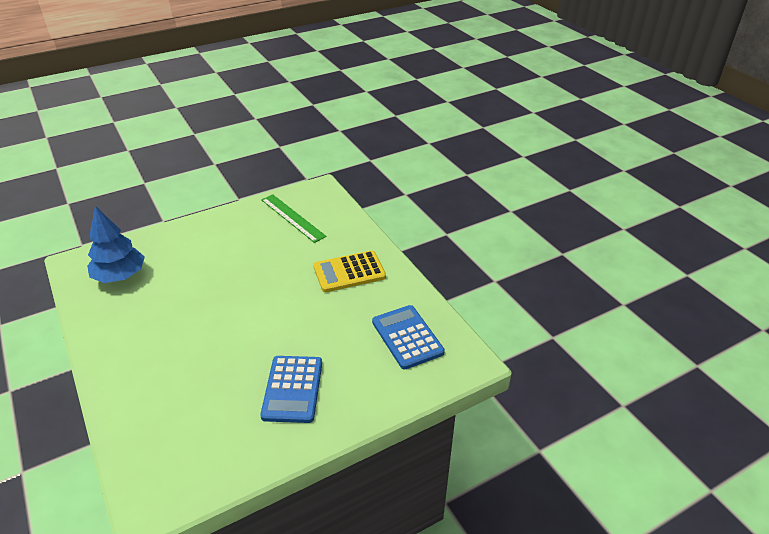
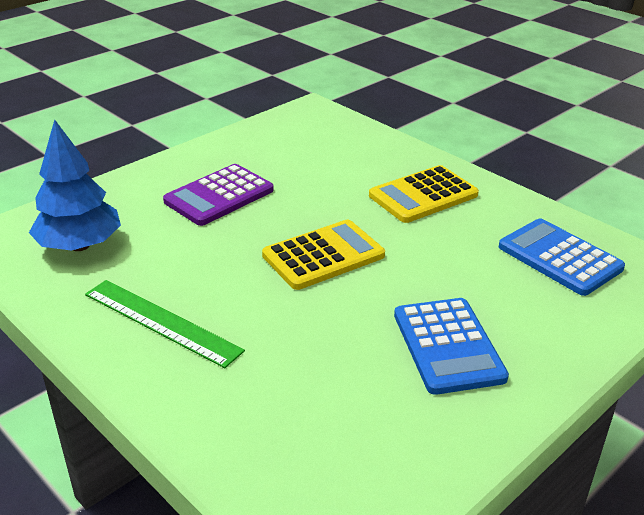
camera: 15 degrees left, 5 degrees down
green ruler [261,194,327,243] -> green ruler moved to [85,280,245,368]
none -> purple calculator [163,164,274,226]
none -> yellow calculator [262,220,385,290]

